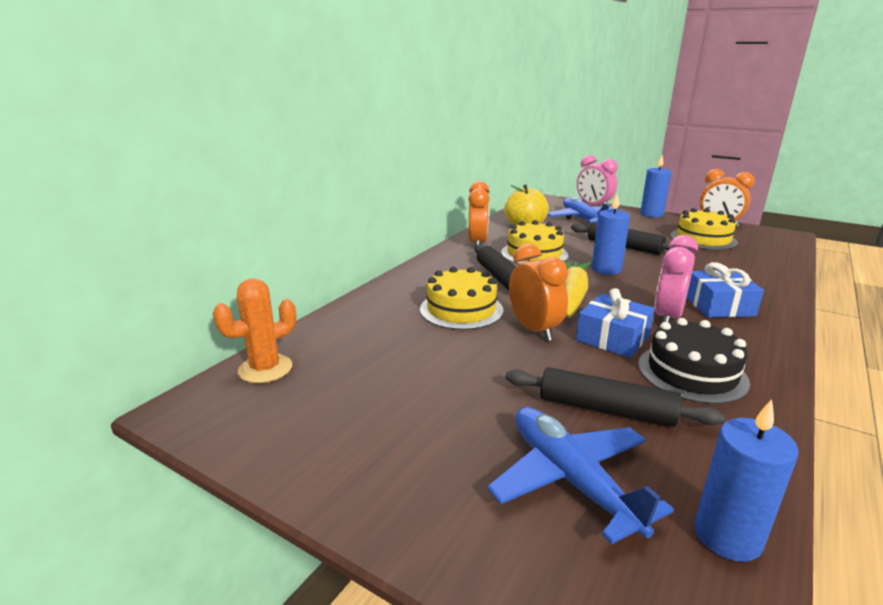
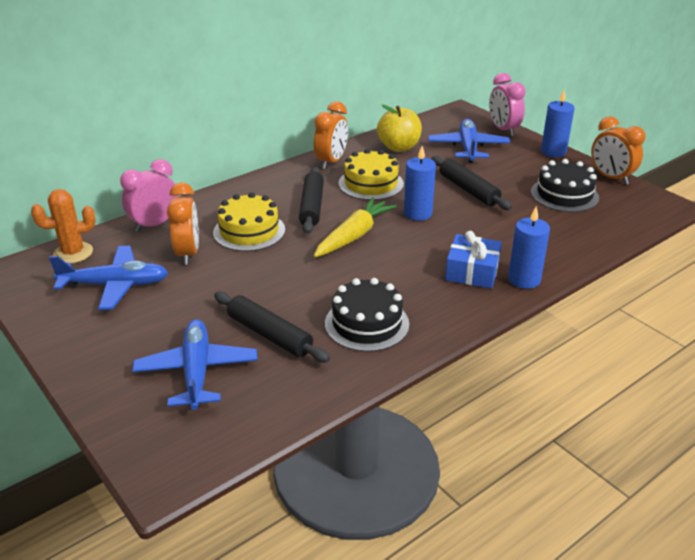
camera: 20 degrees right, 10 degrees up
orange clock [509,244,568,341] -> orange clock moved to [167,182,199,265]
blue gift [576,288,655,358] -> none
pink clock [654,235,698,323] -> pink clock moved to [120,159,178,232]
yellow cake [670,208,738,250] -> black cake [531,159,599,212]
blue candle [694,399,799,562] -> blue candle moved to [508,206,550,289]
none -> blue plane [49,246,168,310]

